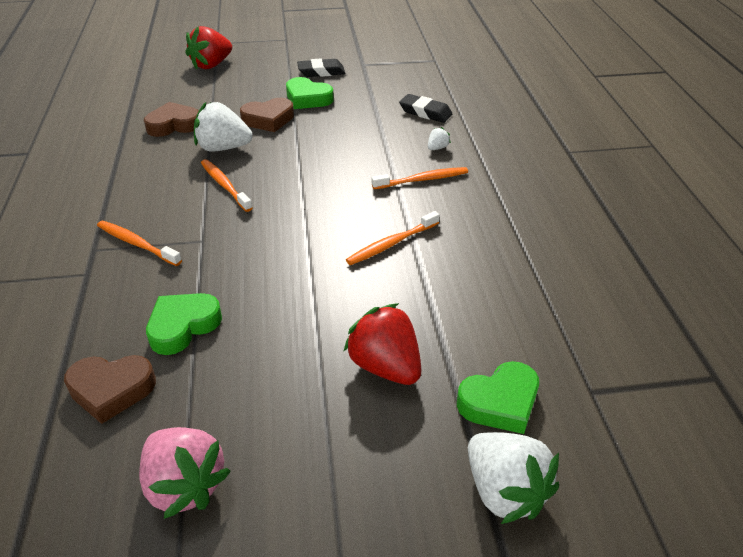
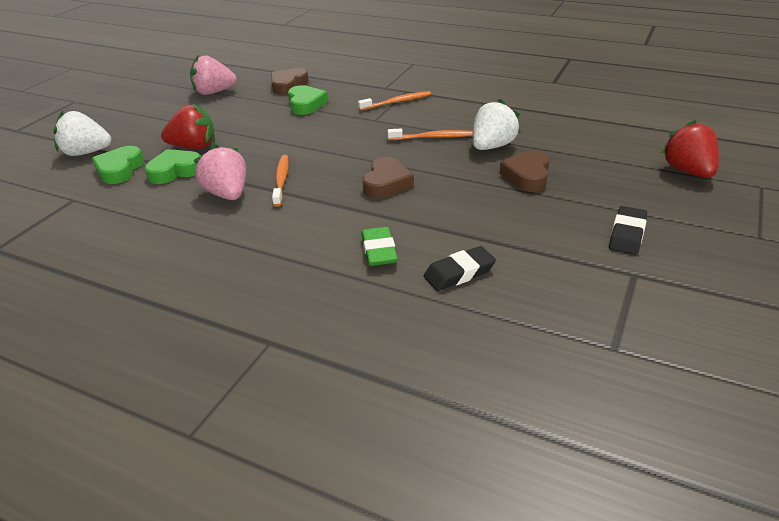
camera: 125 degrees right, 5 degrees down
brown heart [144,102,198,137] -> brown heart moved to [362,157,414,198]
green heart [286,77,334,109] -> green heart moved to [145,149,201,184]
orange toothbrush [372,167,468,189] -> none
white strawberry [428,127,451,150] -> green eraser [362,227,397,266]
none -> pink strawberry [193,144,246,200]

